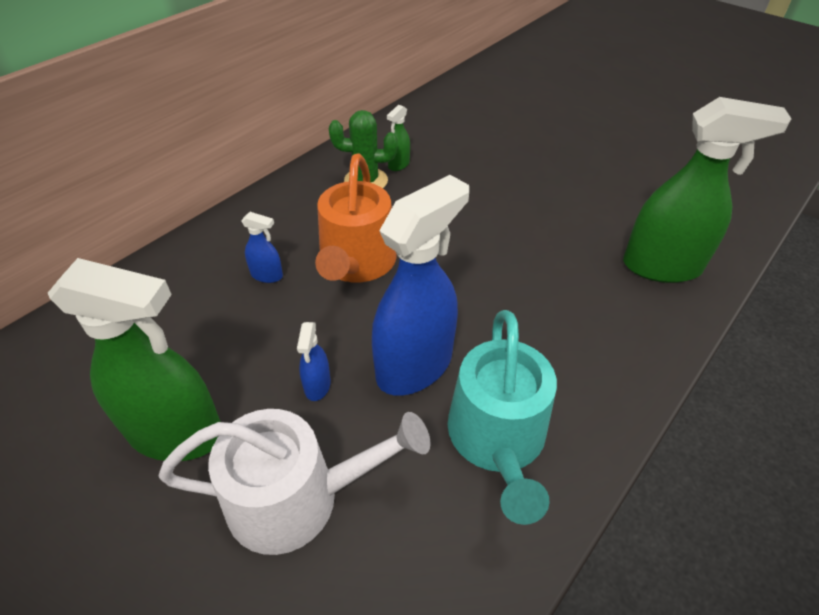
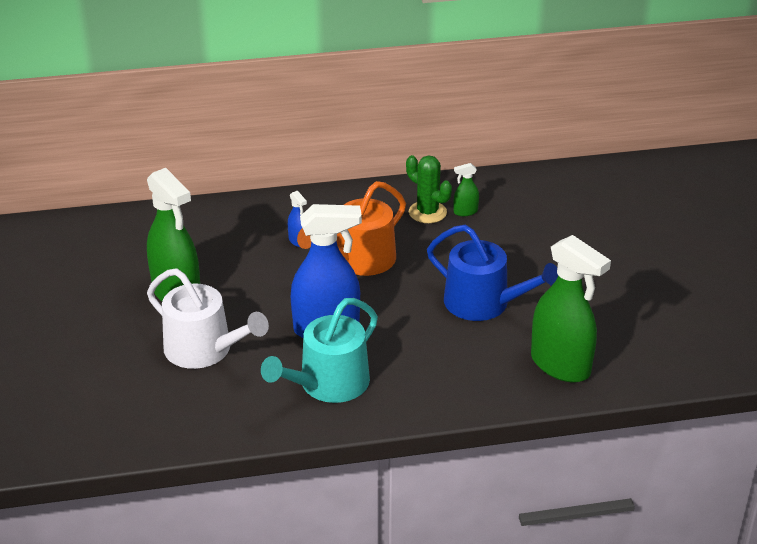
camera: 40 degrees right, 10 degrees down
blue spray bottle [297,322,331,401] -> none
none -> blue watering can [427,225,558,321]

